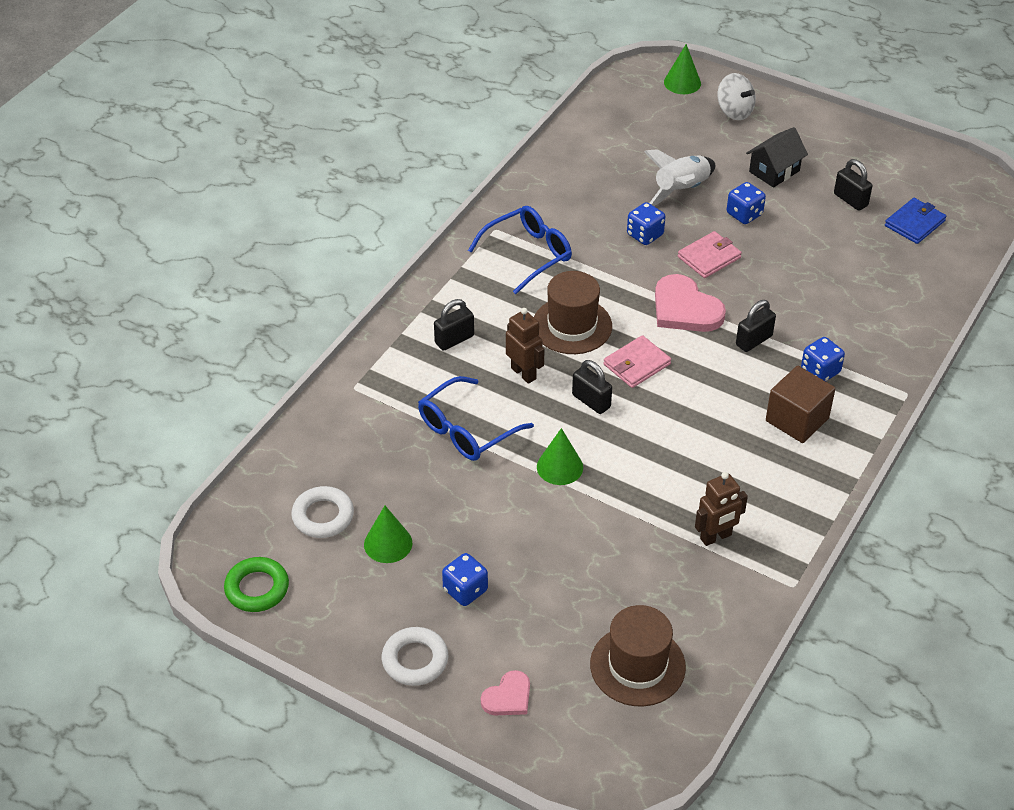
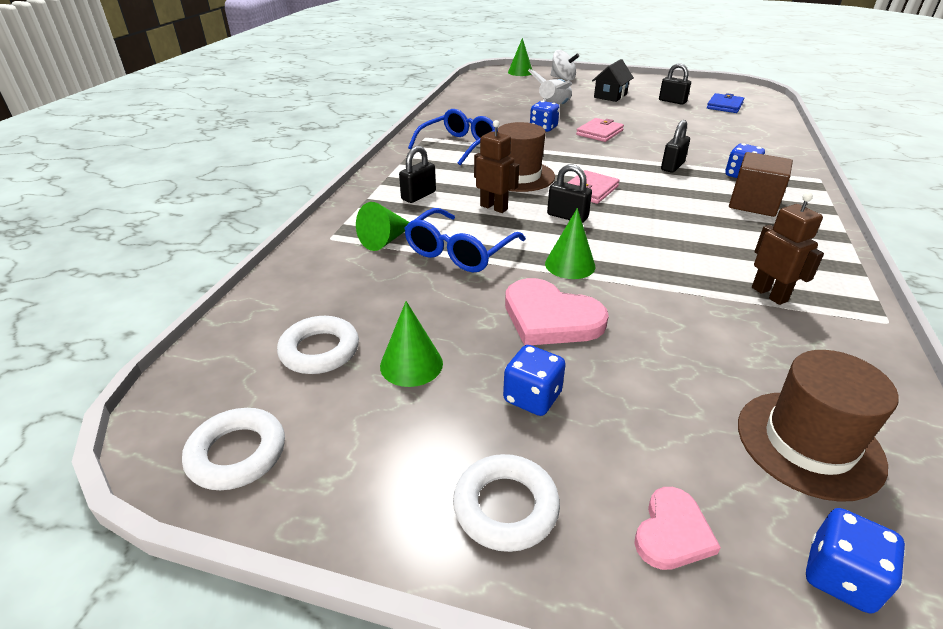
camera: 15 degrees left, 10 degrees down
green ring [224,557,289,612] -> white ring [182,408,285,490]
pink heart [655,274,726,332] -> pink heart moved to [505,278,609,346]
brown robot [695,472,748,546] -> brown robot turned 75 degrees counterclockwise [752,193,824,305]
blue dice [727,182,766,224] -> blue dice moved to [806,508,905,614]
none -> green cone [356,202,409,251]

